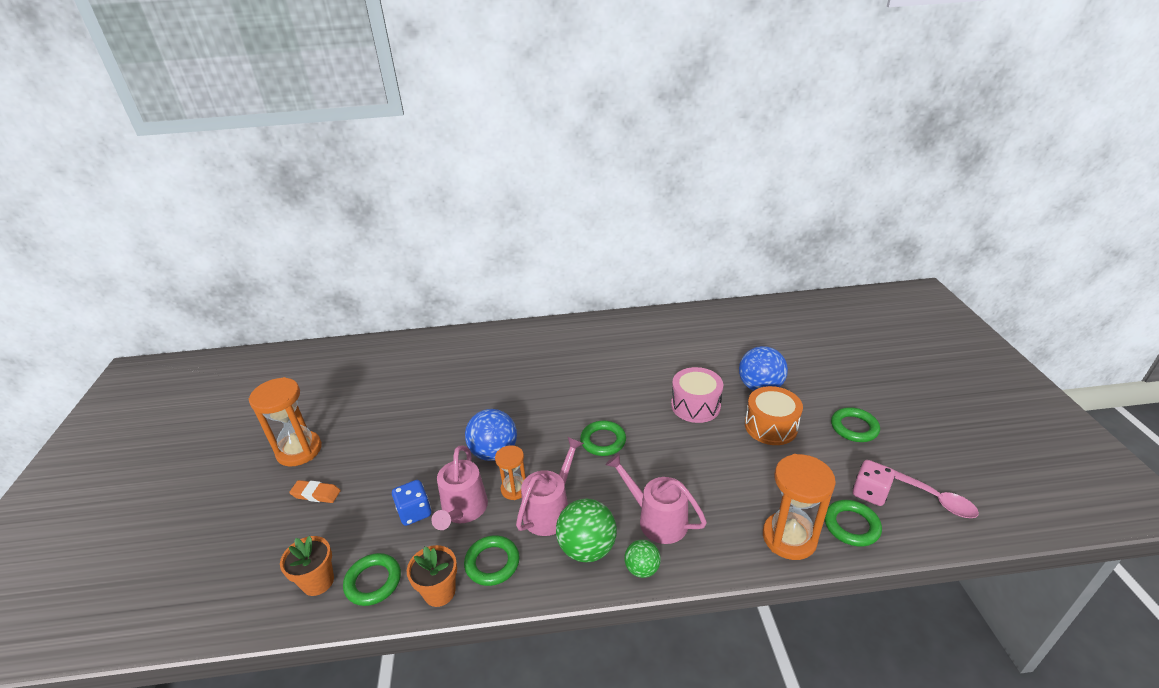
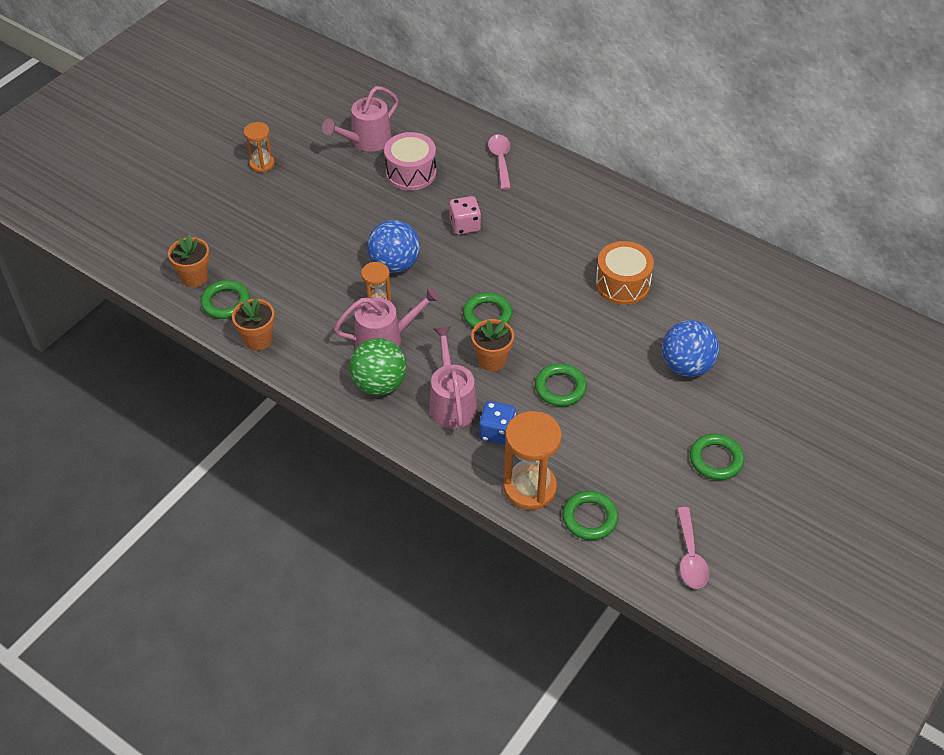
camera: 40 degrees right, 15 degrees up
orange hourglass [249,377,322,467] -> orange hourglass [244,122,274,173], size x0.58
orange eraser [289,480,341,503] -> none
blue dice [392,480,431,526] -> blue dice moved to [479,401,516,445]
pink watering can [431,446,488,530] -> pink watering can moved to [322,86,398,152]
green ring [464,535,520,586] -> green ring moved to [535,363,587,406]
green ball [624,540,661,578] -> none
pink drum [671,367,723,423] -> pink drum moved to [384,132,436,191]
orange drum [745,386,803,445] -> orange drum moved to [595,241,654,305]
pink dice [853,460,895,506] -> pink dice moved to [449,196,481,235]
none -> orange flower pot [471,319,514,371]
none -> pink spoon [488,134,511,190]

